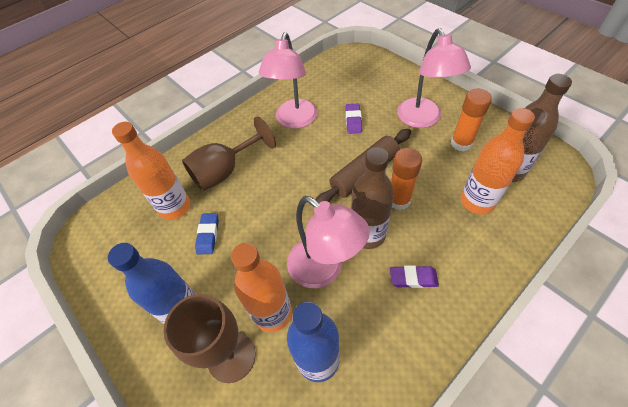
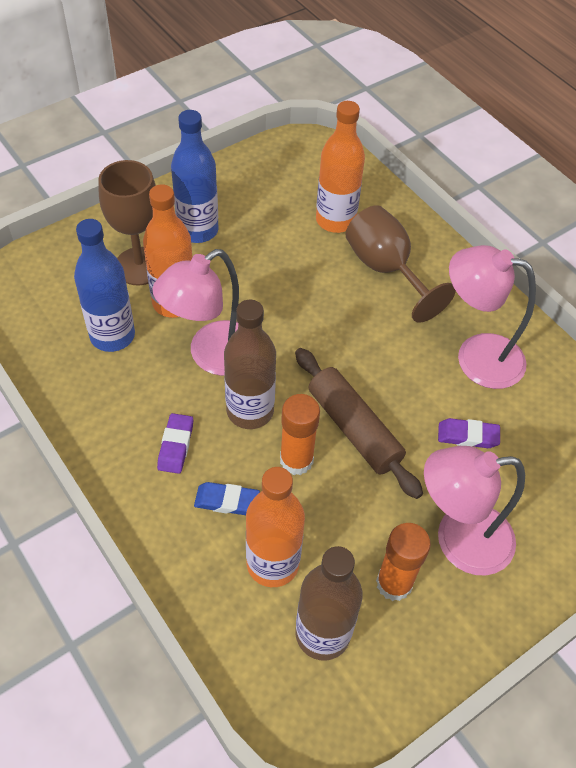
camera: 90 degrees right, 0 degrees up
blue eraser [195,213,219,254] -> blue eraser moved to [194,482,260,515]

